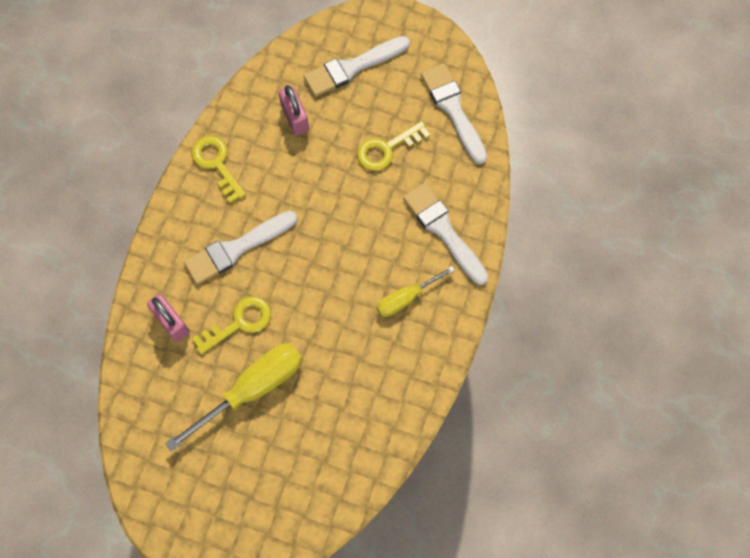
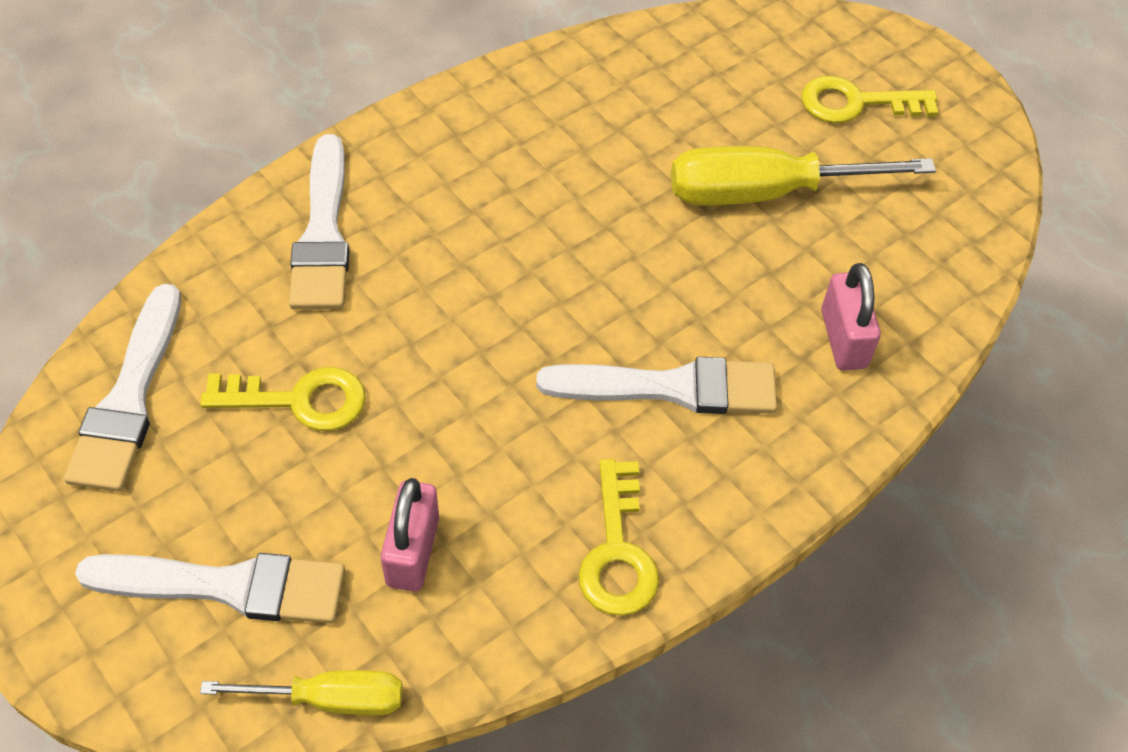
camera: 150 degrees left, 15 degrees down
yellow key [192,296,271,355] -> yellow key moved to [802,76,938,123]
yellow screwdriver [377,266,455,317] -> yellow screwdriver moved to [200,670,403,716]

